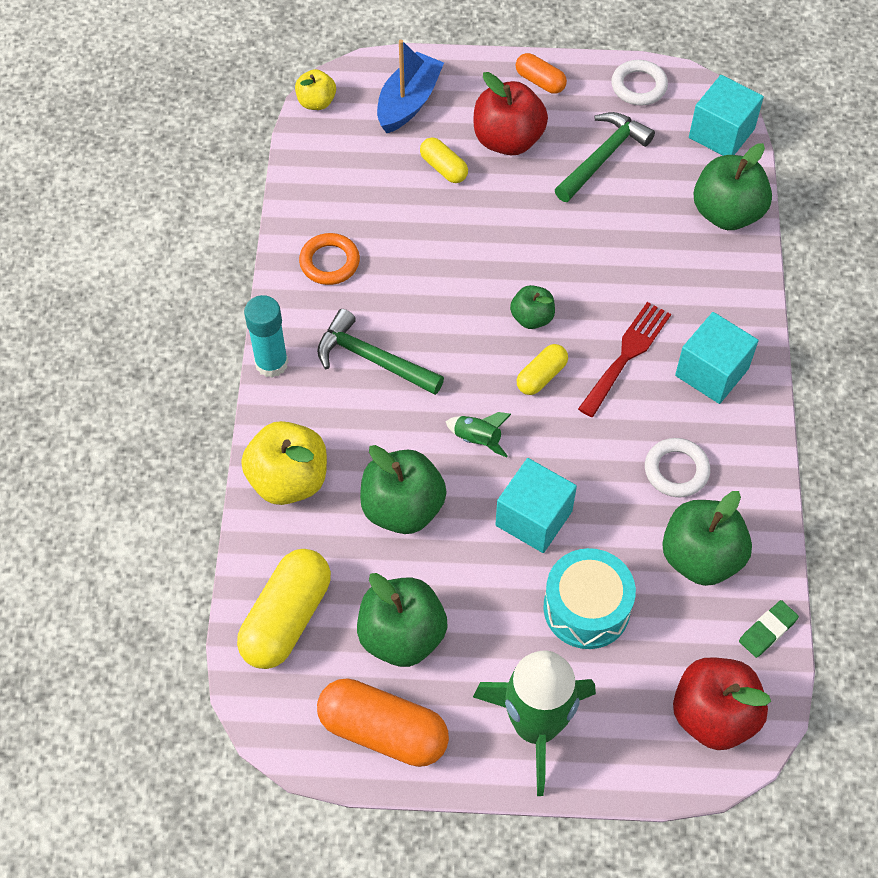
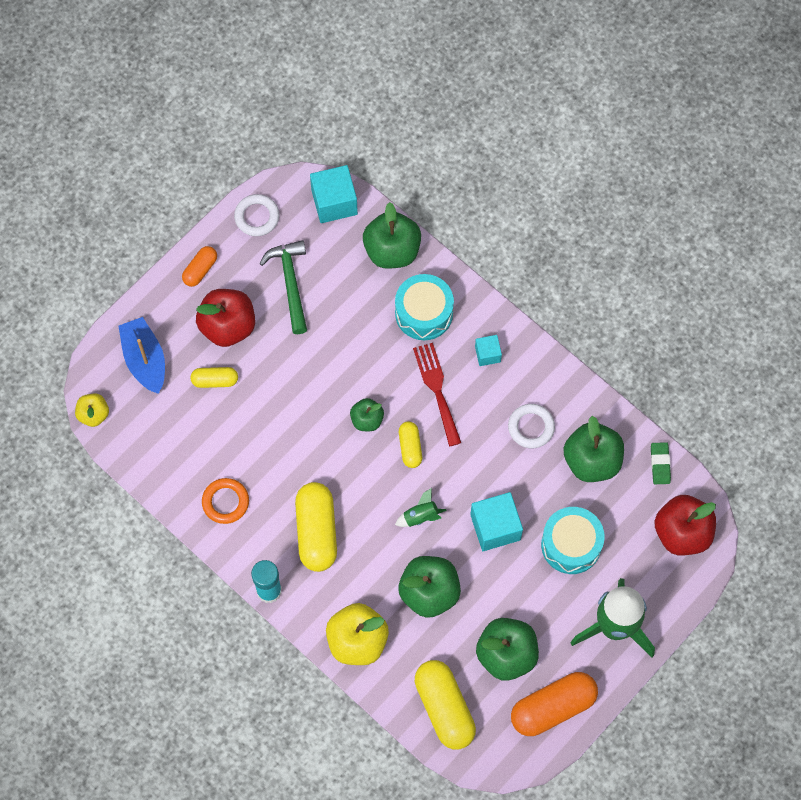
camera: 50 degrees left, 10 degrees up
green hammer [317,309,444,395] -> yellow capsule [295,482,337,572]
orange capsule [516,53,567,94] -> orange capsule turned 45 degrees counterclockwise [182,246,217,287]
turquoise cube [675,312,758,404] -> turquoise cube [475,335,502,366], size x0.56
none -> turquoise drum [395,274,454,340]

